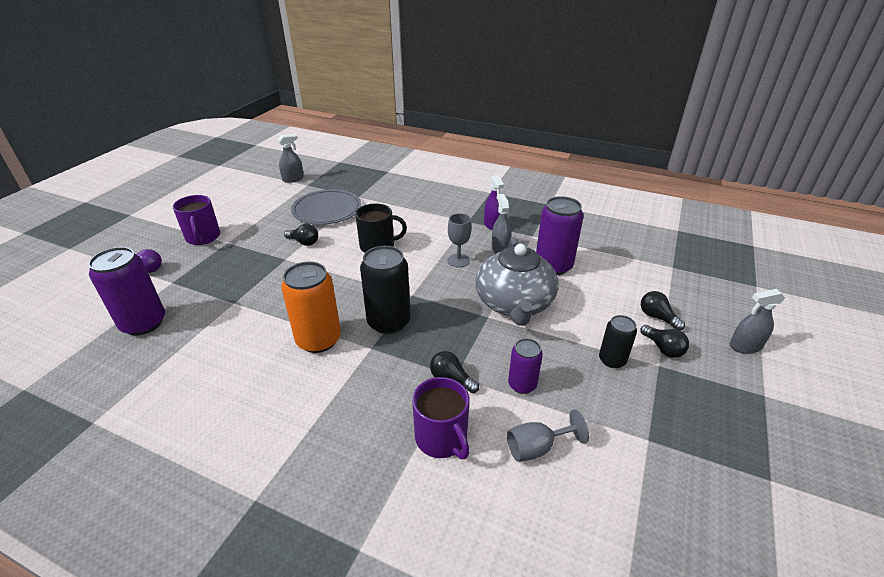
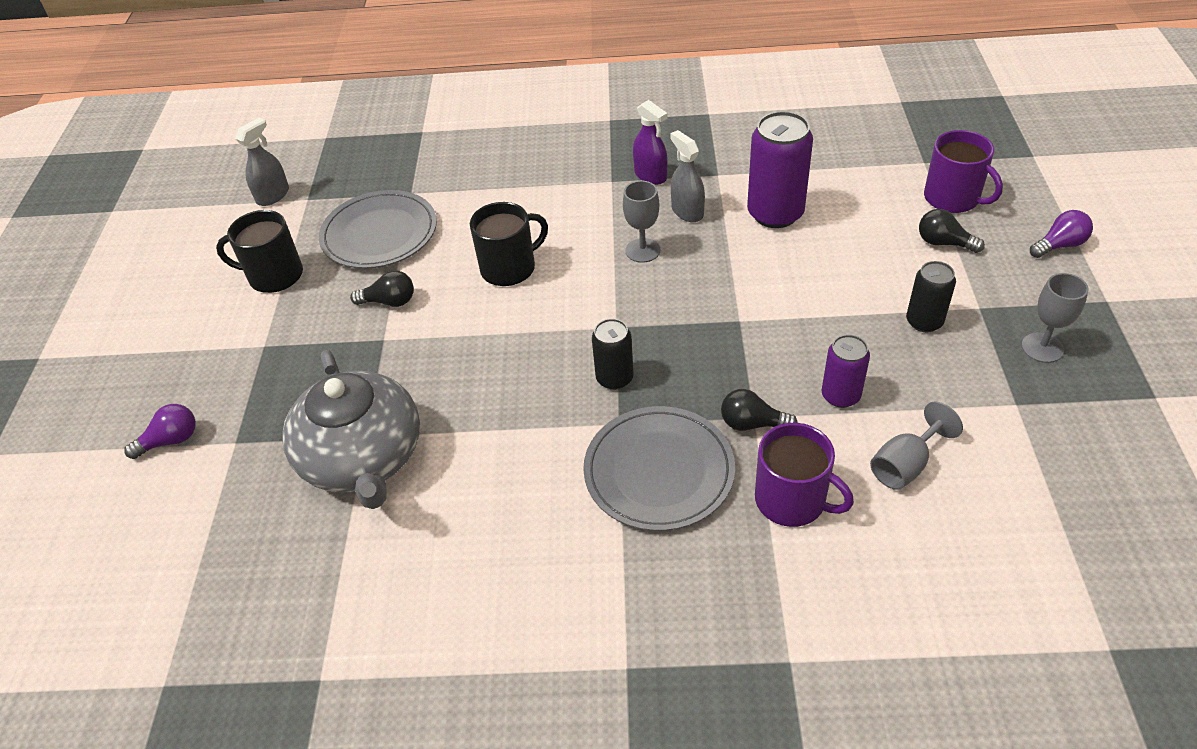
camera: 20 degrees left, 10 degrees up
purple can [88,247,165,336] -> none
purple mug [173,195,220,245] -> purple mug moved to [924,130,1003,213]
orange can [281,262,341,353] -> none
black can [360,246,411,334] -> black can [592,319,634,390], size x0.58
grey teapot [475,237,559,326] -> grey teapot moved to [282,350,420,509]
black light bulb [640,325,689,358] -> none
grey spray bottle [730,289,785,354] -> purple light bulb [1030,210,1093,258]
none -> black mug [216,210,303,293]
none -> grey plate [583,406,735,531]
none -> grey goblet [1021,273,1088,363]

